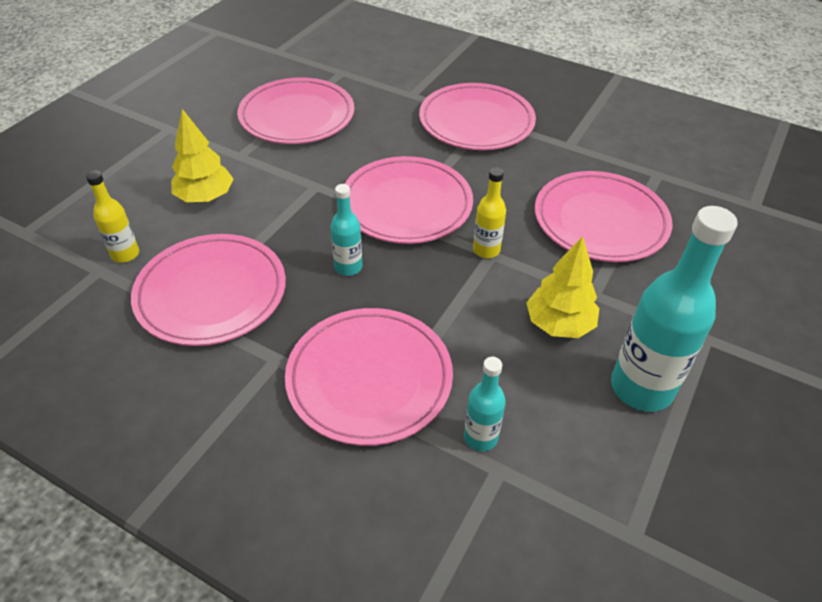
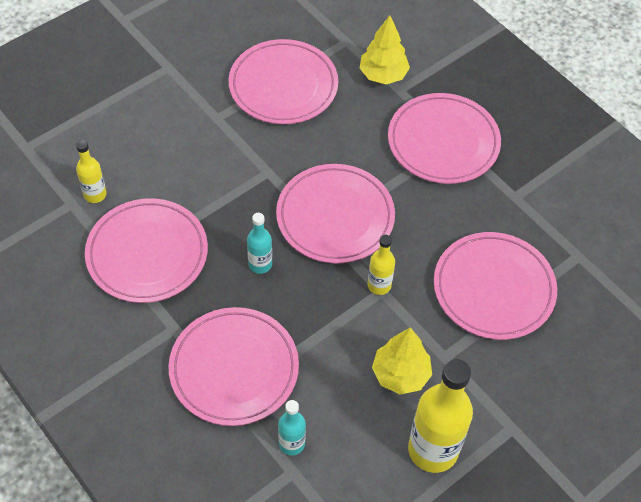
camera: 20 degrees right, 10 degrees up
yellow tree [171,109,234,202] -> yellow tree moved to [360,16,410,84]
turquoise bottle [611,206,738,412] -> yellow bottle [408,359,473,473]

